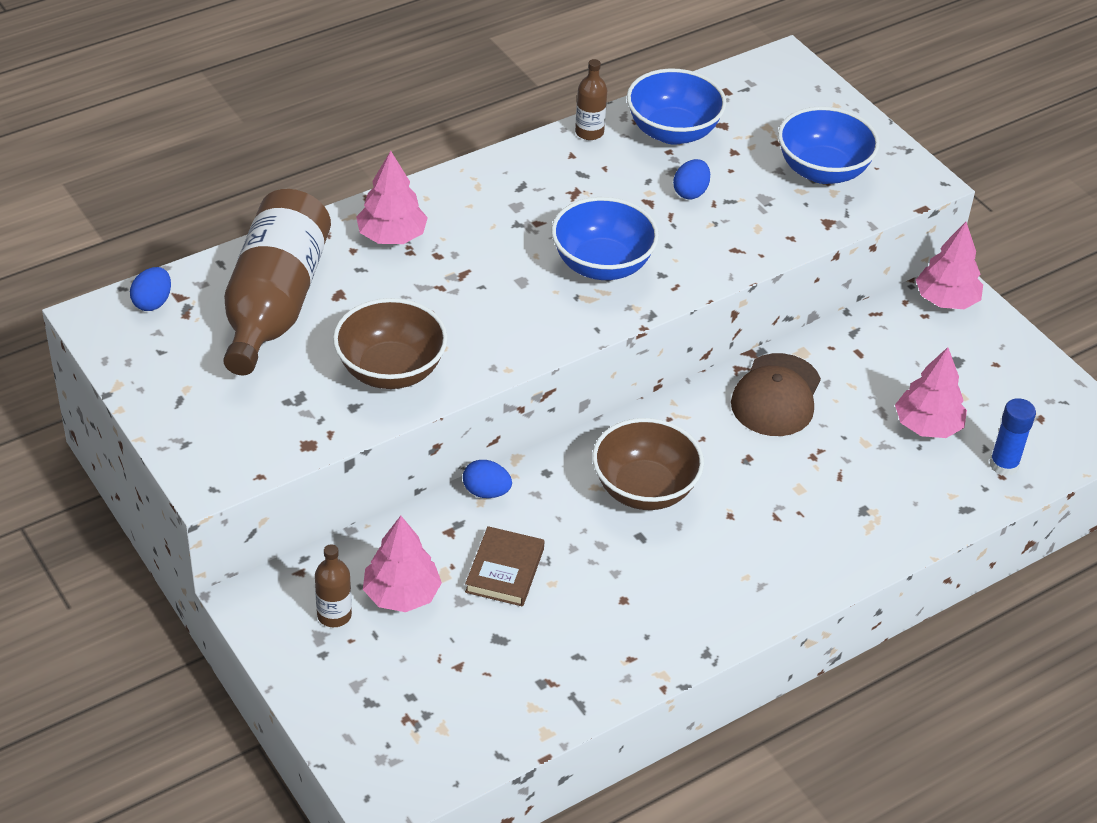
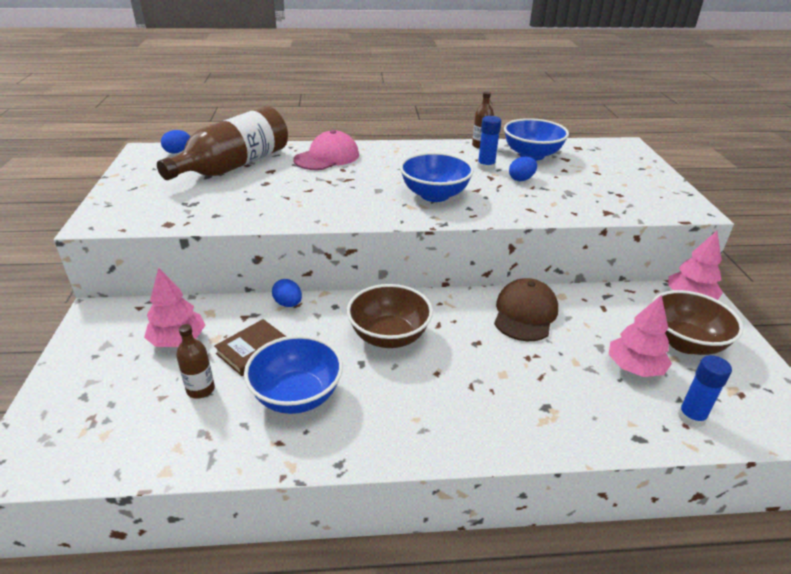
camera: 30 degrees right, 10 degrees down
brown bottle [315,544,352,627] -> brown bottle moved to [176,324,215,399]
brown bowl [333,298,448,389] -> brown bowl moved to [651,290,744,355]
pink tree [356,151,428,244] -> pink cap [293,130,359,170]
brown cap [731,353,821,436] -> brown cap turned 150 degrees clockwise [494,278,558,341]
blue bowl [778,106,880,184] -> blue bowl moved to [244,335,343,414]
none -> blue glue stick [477,116,501,171]

